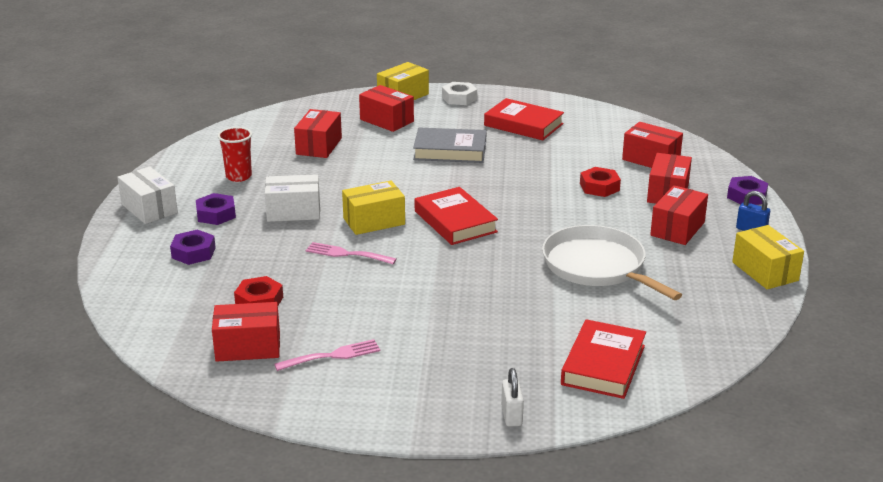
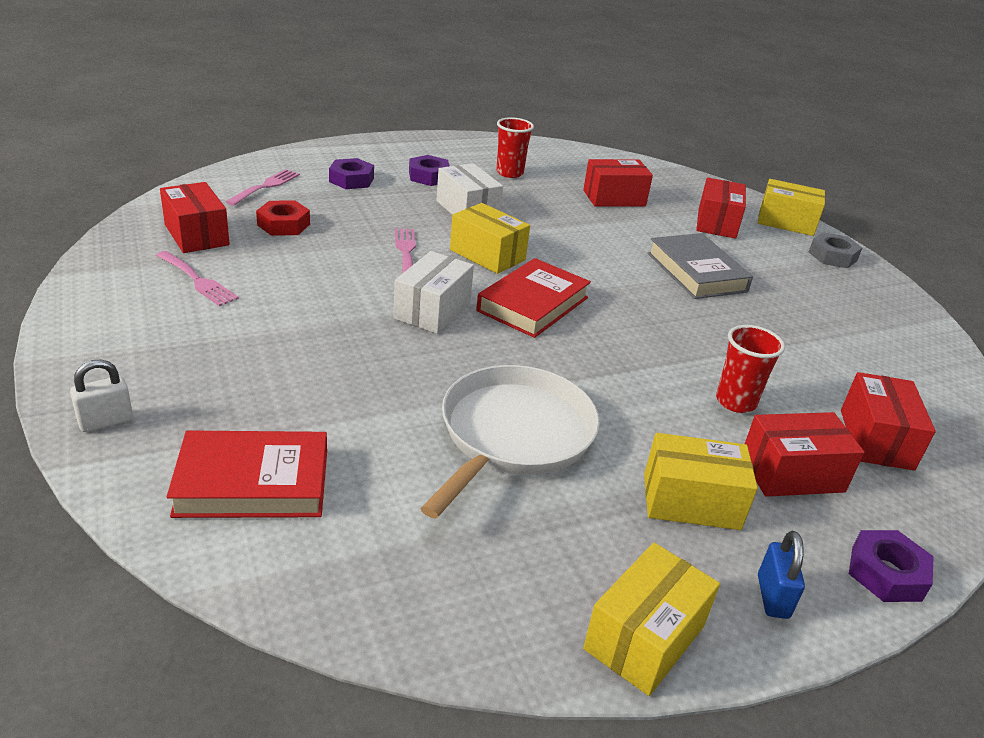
camera: 60 degrees right, 5 degrees up
white box [117,167,178,224] -> white box moved to [393,251,474,334]
white nut [442,82,477,105] -> grey nut [809,232,862,268]
red book [484,98,564,140] -> none
red nut [580,167,621,197] -> red cup [716,325,785,413]
red box [650,185,708,245] -> yellow box [644,433,758,530]
none -> pink fork [226,169,300,206]

